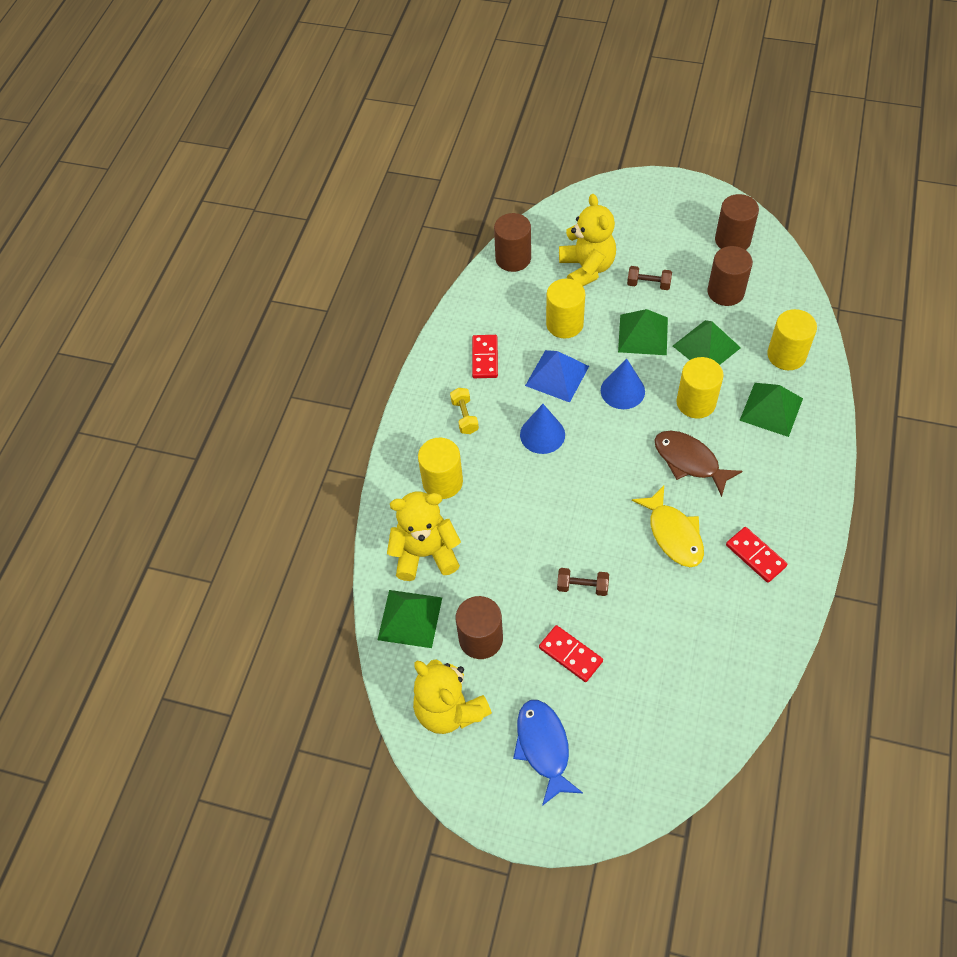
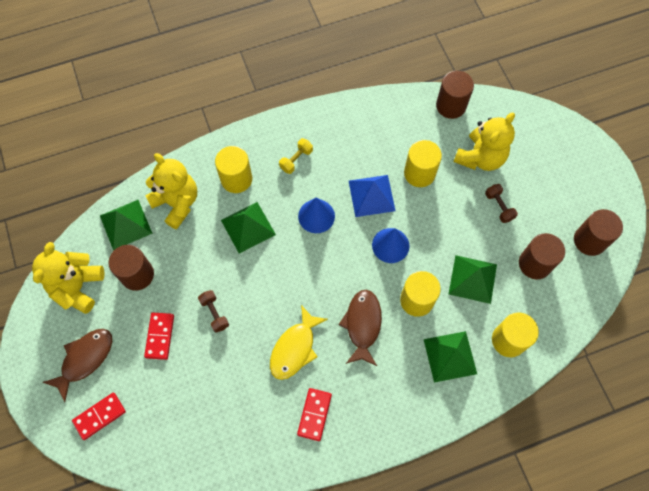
camera: 50 degrees right, 10 degrees up
red domino [472,335,498,378] -> red domino moved to [72,393,126,440]
blue fish [513,700,583,806] -> brown fish [43,329,112,402]
green pyramid [618,309,668,355] -> green pyramid moved to [221,202,276,253]

